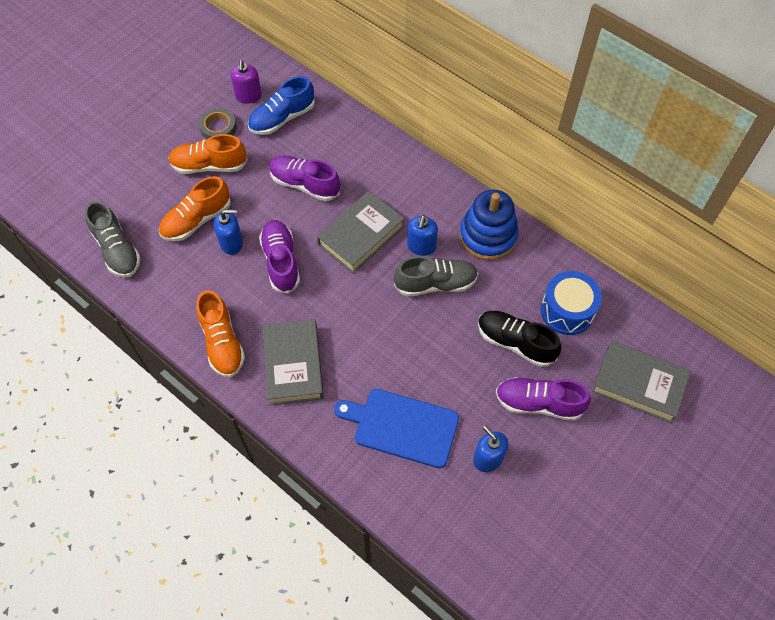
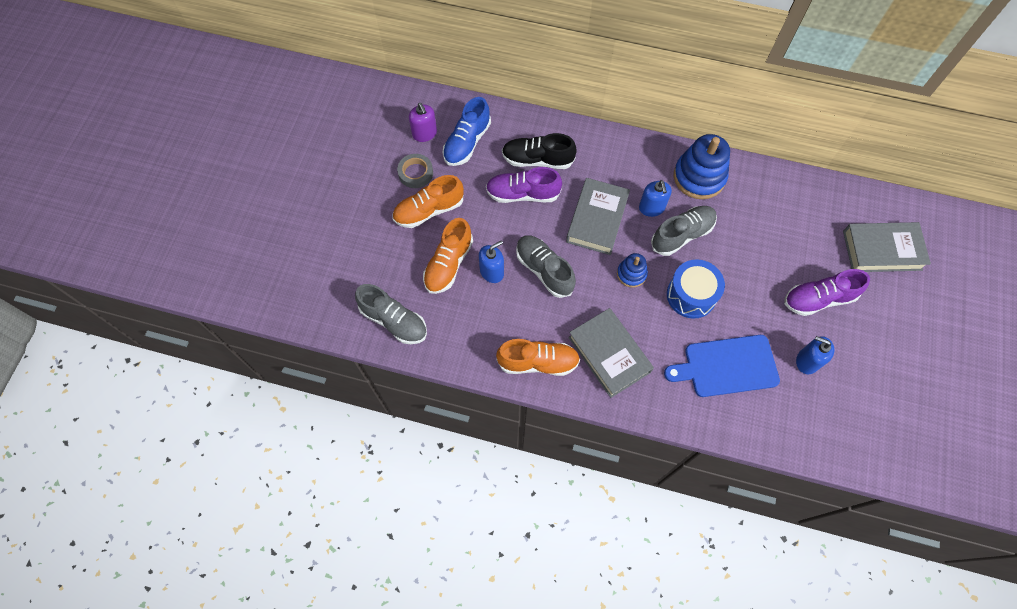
camera: 25 degrees left, 5 degrees up
orange shoe [196,290,245,377] -> orange shoe turned 45 degrees counterclockwise [496,339,580,376]
purple shoe [259,220,300,294] -> grey shoe [516,235,576,298]
black shoe [478,311,561,367] -> black shoe moved to [502,133,577,169]
blue drum [541,271,602,335] -> blue drum moved to [667,260,725,319]
none -> blue stacking toy [617,253,648,288]

